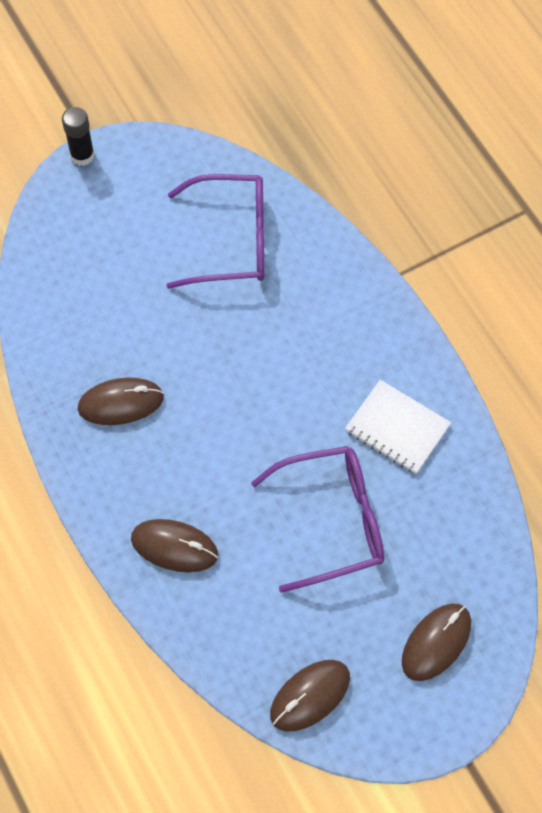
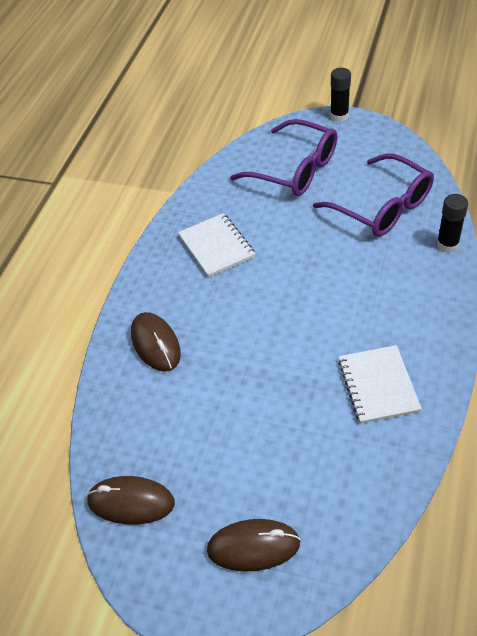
camera: 50 degrees right, 15 degrees down
brown mouse [78,378,164,425] -> white notebook [178,213,255,277]
purple glasses [251,446,384,593] -> purple glasses moved to [230,119,337,196]
none -> black glue stick [437,194,468,253]

